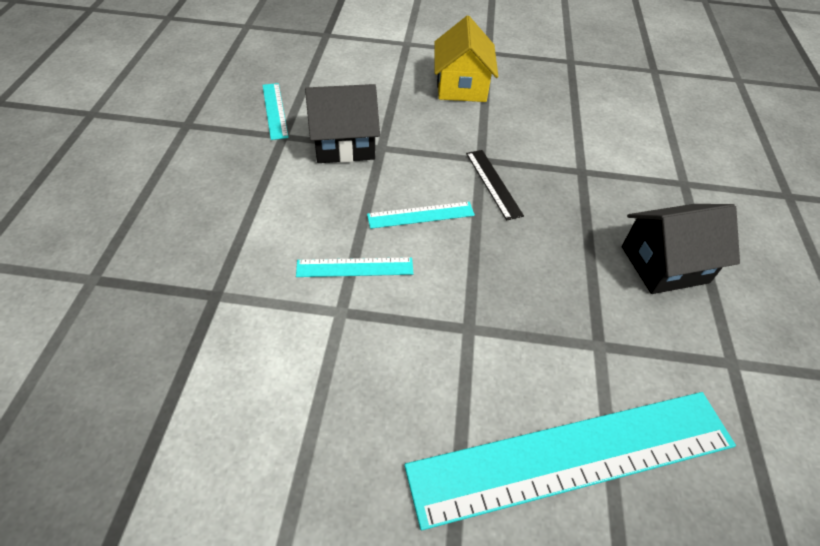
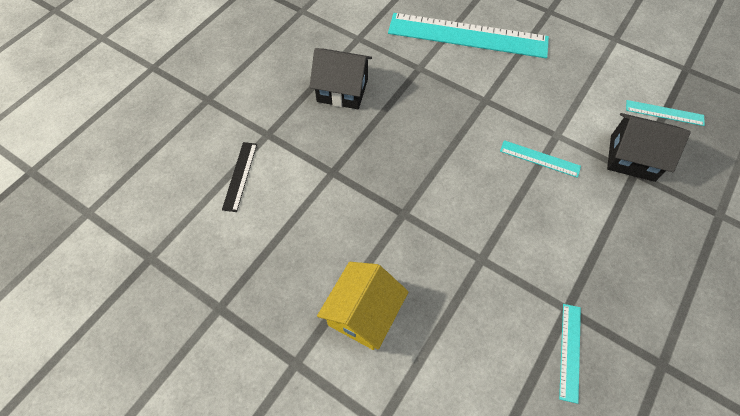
camera: 150 degrees left, 10 degrees up
black house [305,84,380,163] -> black house moved to [607,113,691,182]
turquoise ruler [367,202,475,229] -> turquoise ruler moved to [626,100,705,126]
black ruler [466,150,524,221] -> black ruler moved to [222,142,257,212]

